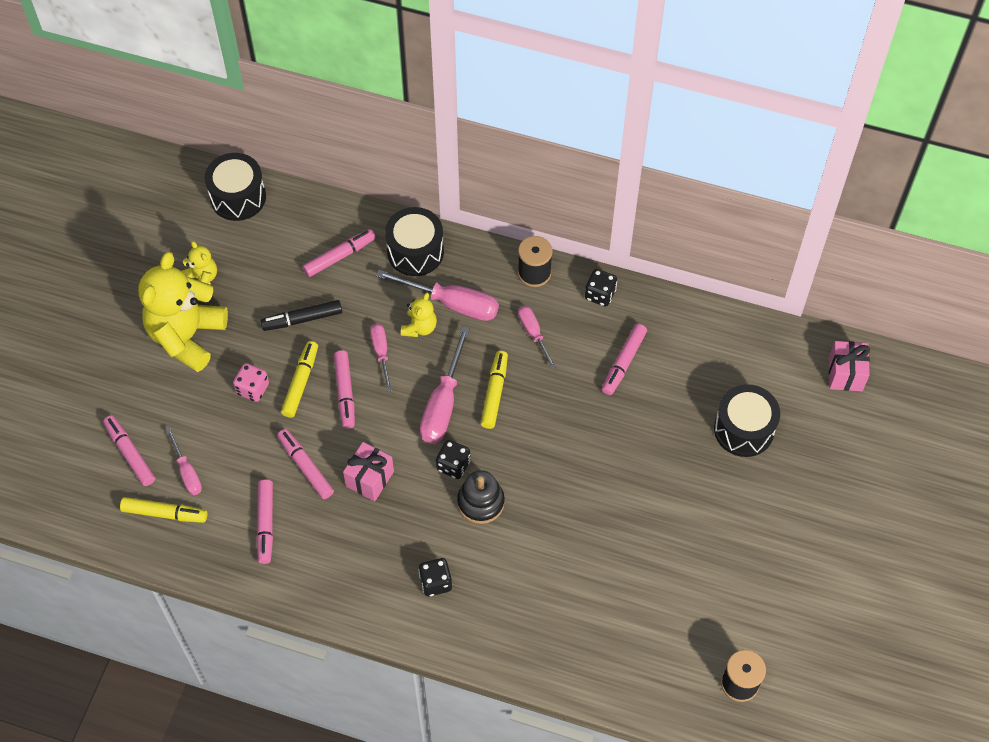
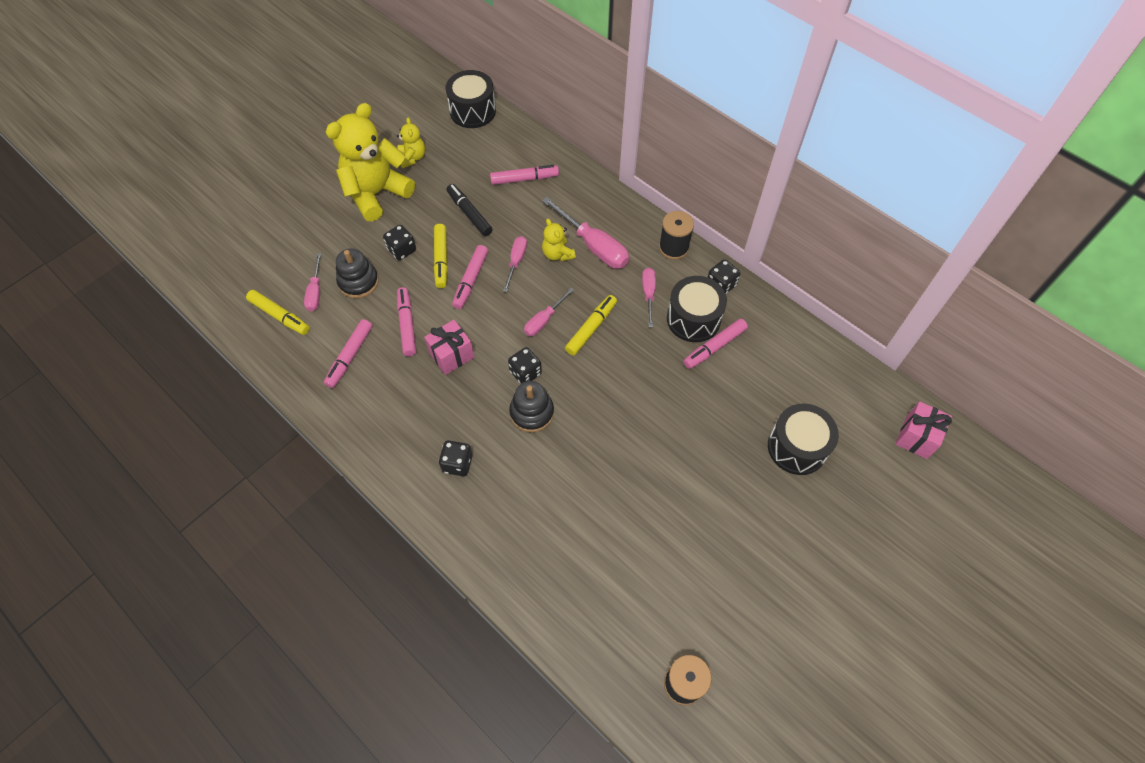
camera: 25 degrees right, 0 degrees up
pink marker [103,415,155,486] -> none
pink dice [233,363,269,402] -> black dice [383,225,416,260]
black marker [260,300,342,331] -> black marker turned 45 degrees clockwise [446,184,492,236]
yellow marker [281,341,318,418] -> yellow marker turned 135 degrees clockwise [434,224,448,288]
black drum [385,207,444,276] -> black drum moved to [667,276,727,342]
yellow teddy bear [401,293,437,337] -> yellow teddy bear turned 105 degrees clockwise [542,219,576,261]
pink screwdriver [420,326,470,444] -> pink screwdriver [524,288,574,336], size x0.58
none -> black stacking toy [336,248,379,298]

